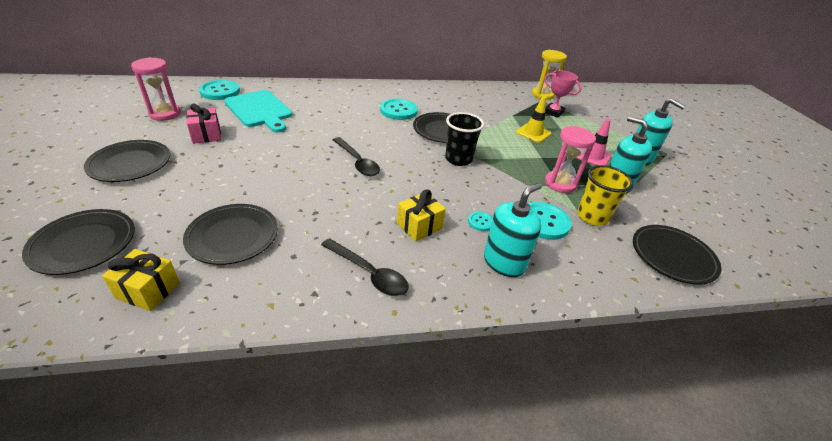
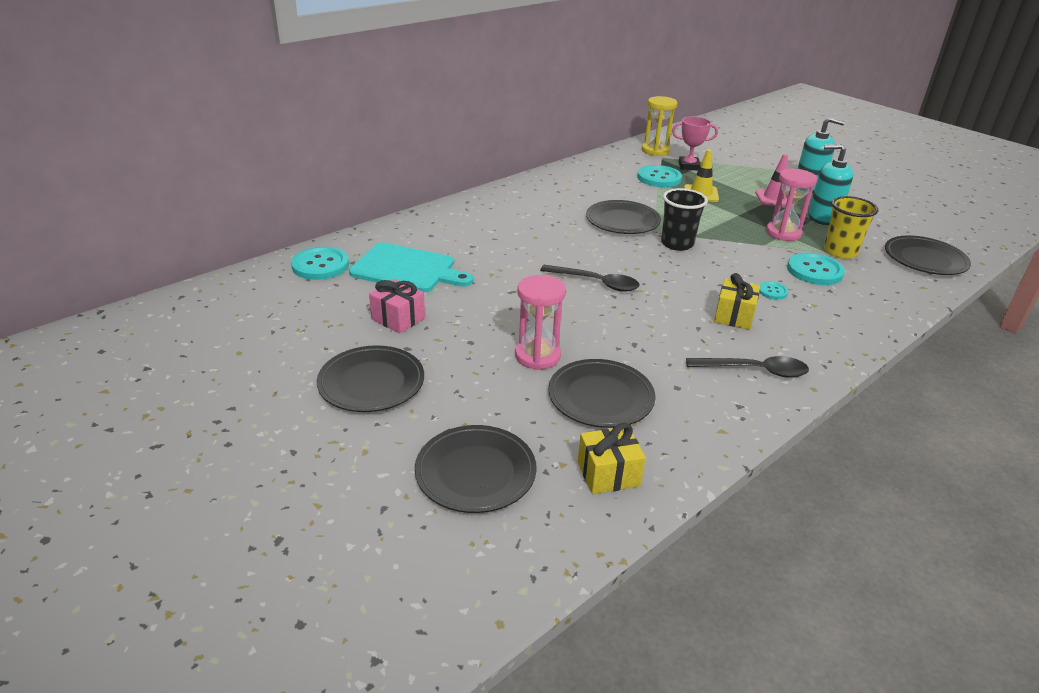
camera: 30 degrees left, 5 degrees down
pink hourglass [131,57,181,121] -> pink hourglass moved to [515,275,566,370]
turquoise button [380,99,418,120] -> turquoise button moved to [637,165,682,187]
turquoise soap dispenser [484,183,542,277] -> none

